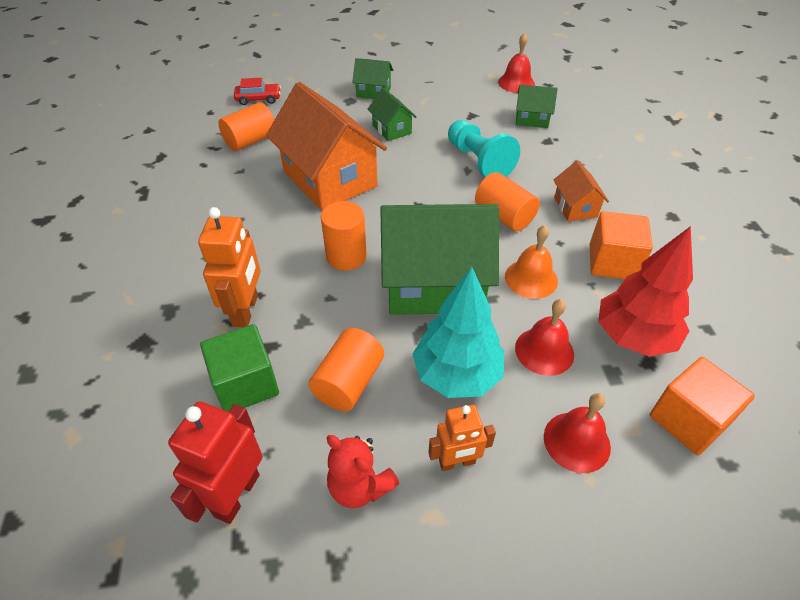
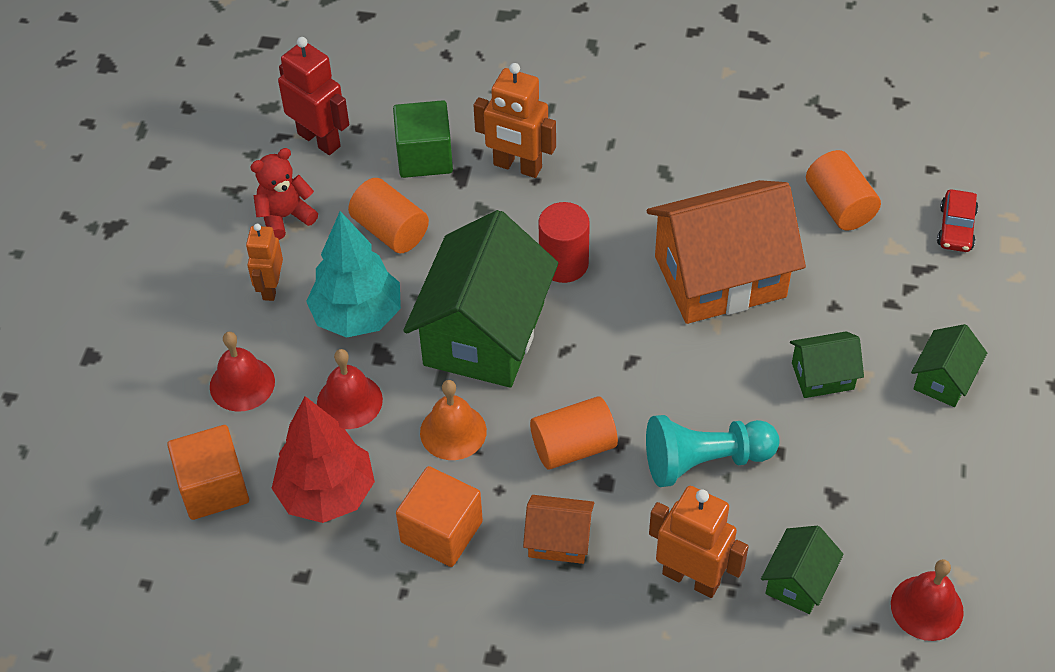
camera: 110 degrees right, 5 degrees up
orange cylinder [321,201,367,271] -> red cylinder [538,202,590,283]
none -> orange robot [649,486,749,598]

